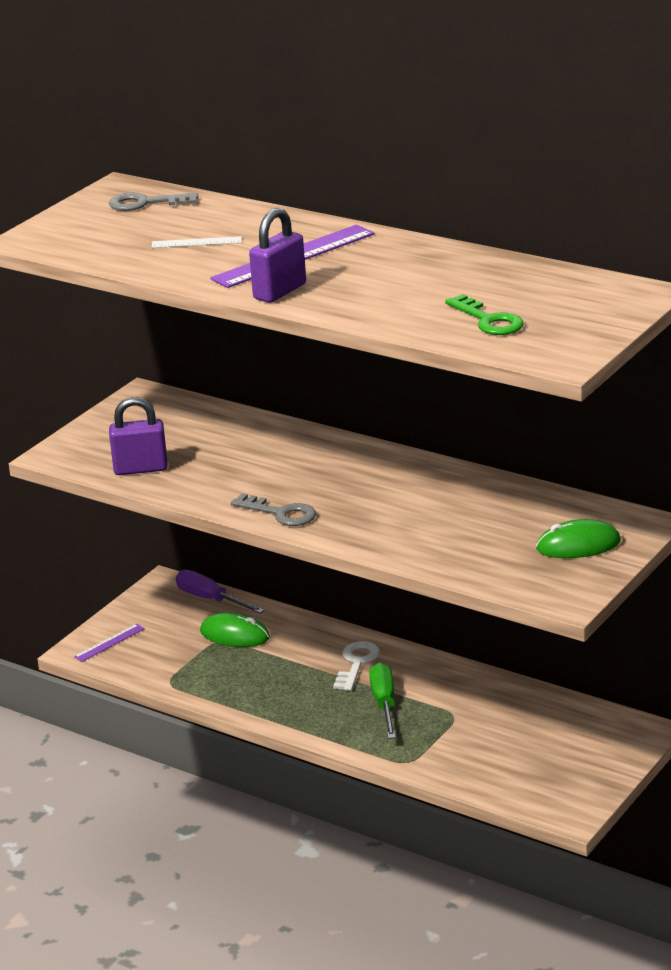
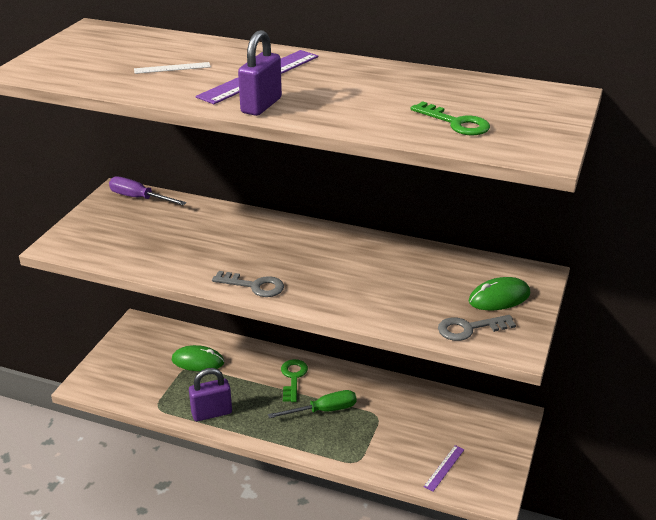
camera: 15 degrees left, 5 degrees up
purple ruler [74,624,145,662] -> purple ruler moved to [423,445,464,492]
grey key [109,192,198,211] -> grey key moved to [438,315,516,341]
purple padlock [109,397,168,475] -> purple padlock moved to [189,368,232,421]
purple screwdriver [176,570,265,613] -> purple screwdriver moved to [109,177,186,205]
white key [333,641,380,691] -> green key [281,359,308,402]
green screwdriver [369,662,396,739] -> green screwdriver turned 90 degrees clockwise [268,390,357,418]

